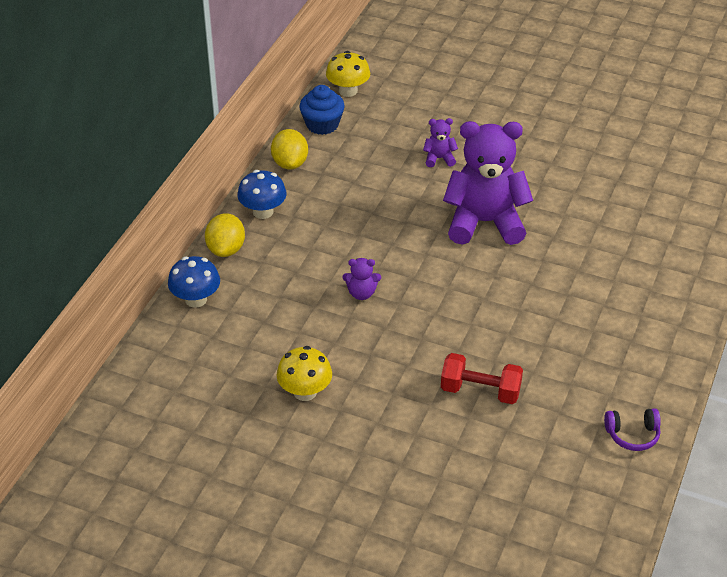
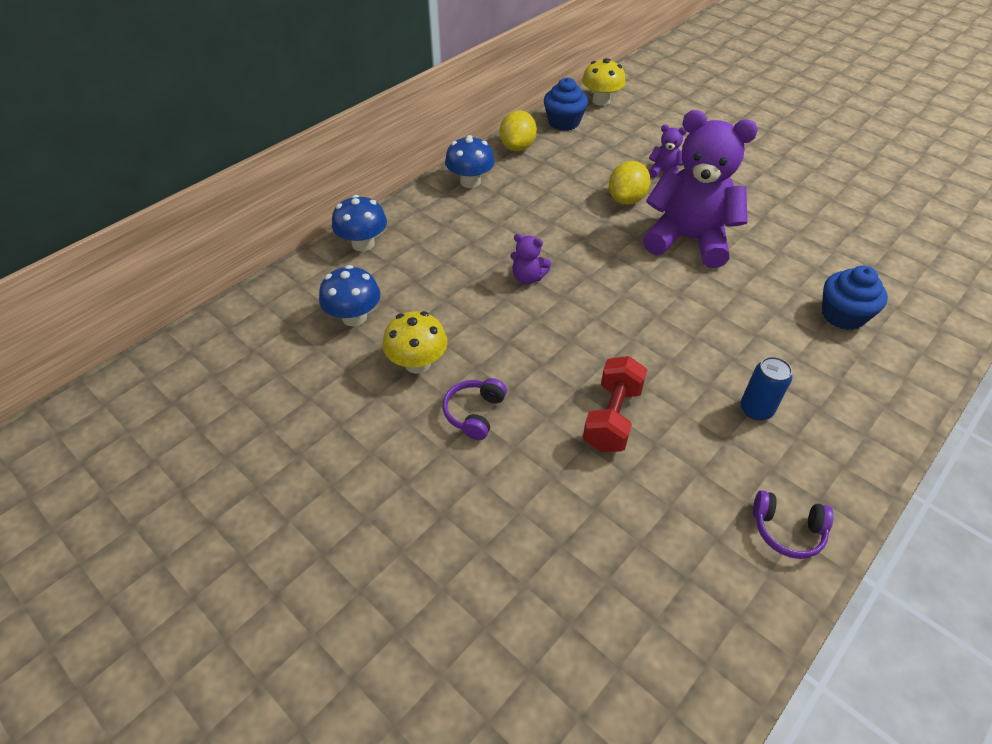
camera: 20 degrees right, 5 degrees up
yellow lemon [205,213,245,257] -> yellow lemon moved to [609,161,651,205]
red dumbbell [441,353,523,404] -> red dumbbell turned 75 degrees clockwise [583,356,647,452]
none -> blue mushroom [319,265,381,326]
none -> purple headphones [443,378,507,440]
none -> blue can [740,357,792,421]
none -> blue cupcake [822,266,888,330]

